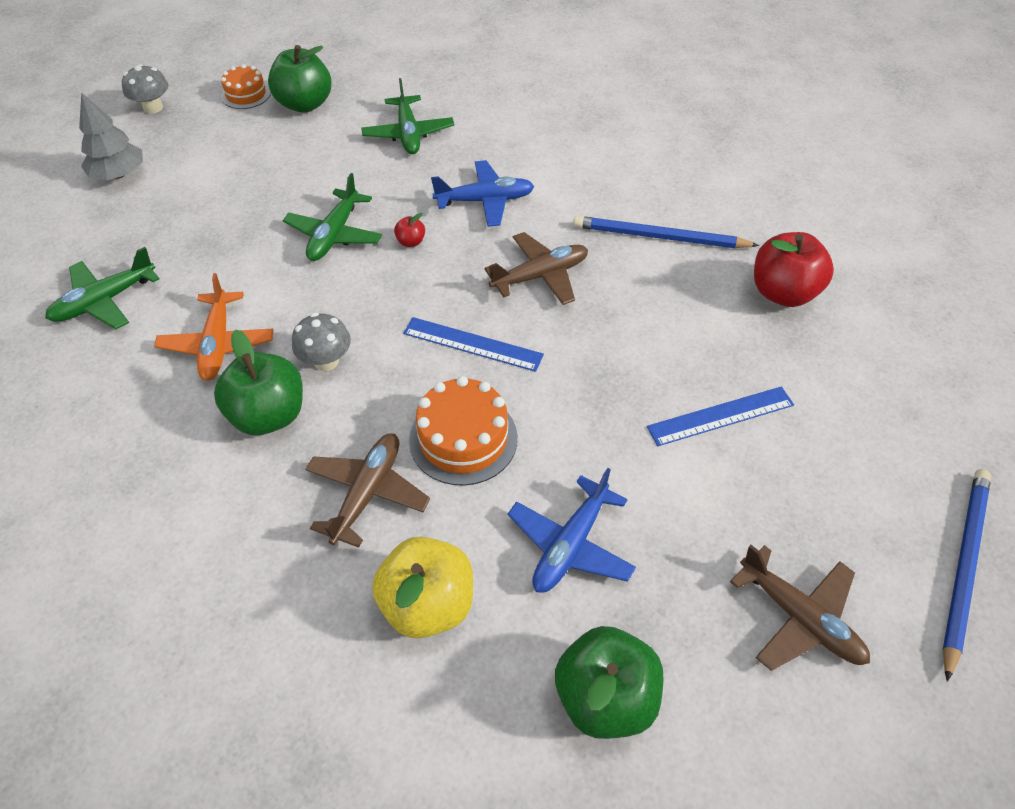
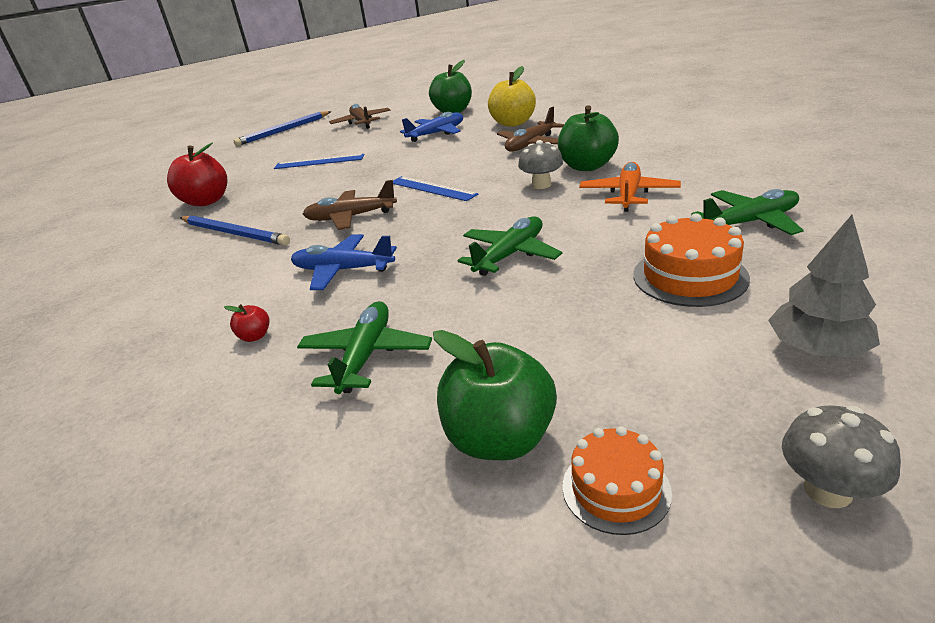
camera: 155 degrees left, 20 degrees down
red apple [394,213,425,247] -> red apple moved to [224,304,270,342]
orange cake [409,376,518,486] -> orange cake moved to [633,213,750,307]

